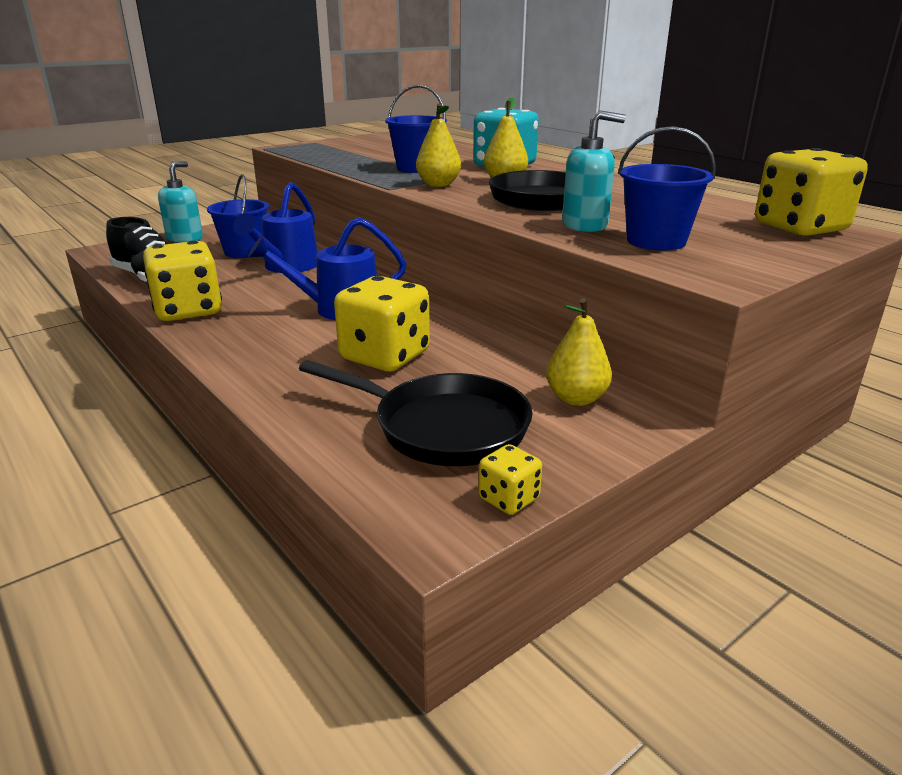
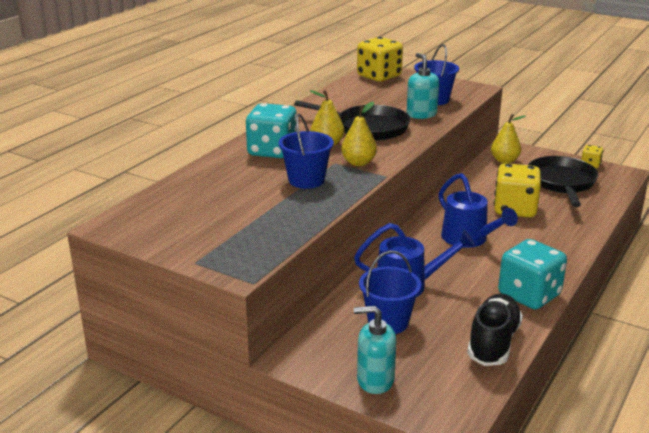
camera: 110 degrees left, 0 degrees up
yellow dice [143,241,222,321] -> turquoise dice [498,239,567,310]

